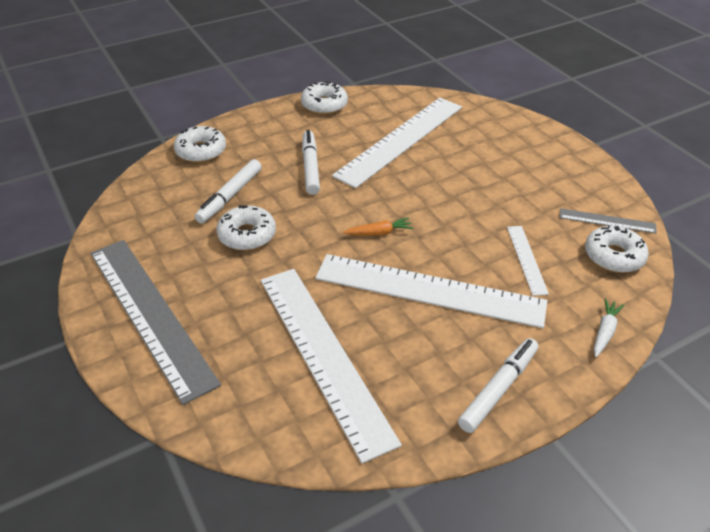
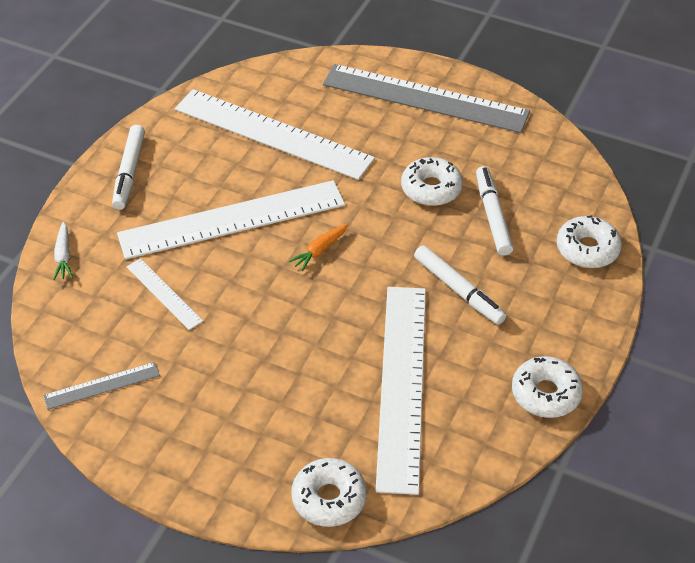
camera: 145 degrees right, 5 degrees up
white donut [585,226,649,273] -> white donut moved to [291,458,367,527]

